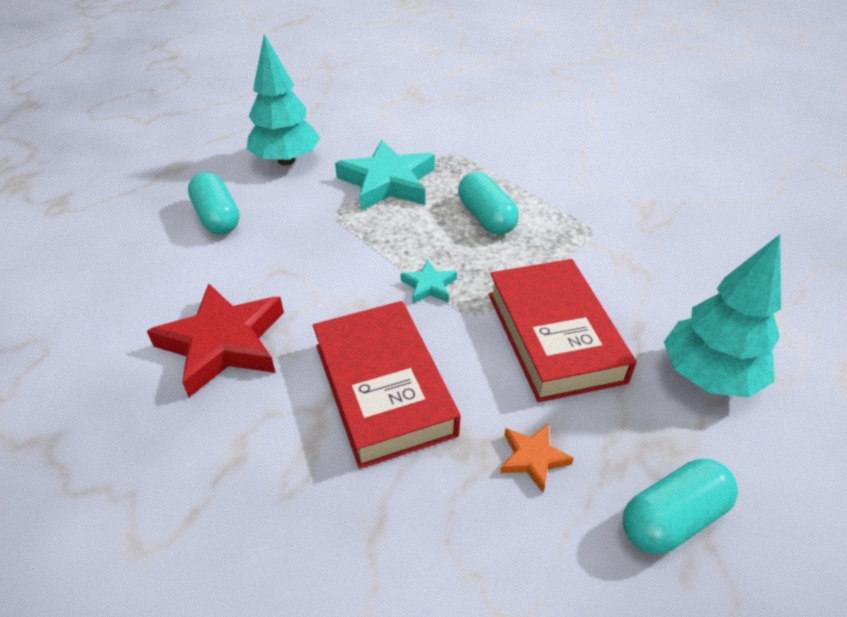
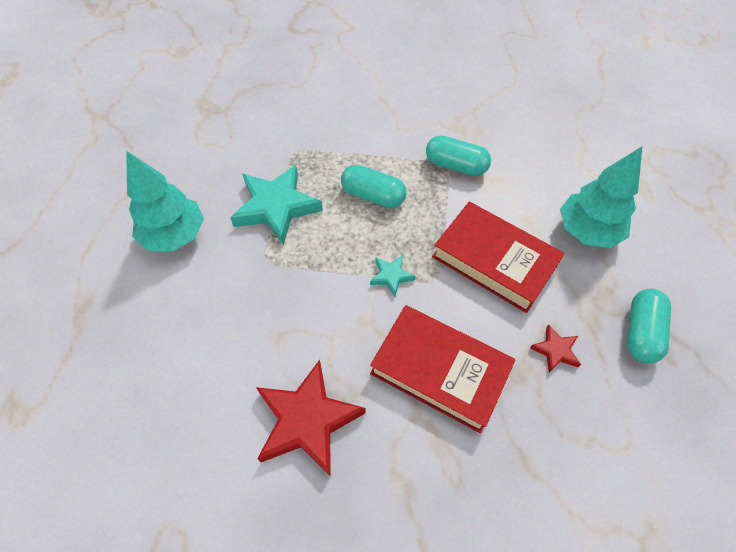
camera: 40 degrees left, 15 degrees up
turquoise capsule [188,172,240,235] -> turquoise capsule moved to [426,135,491,176]
orange star [500,424,574,493] -> red star [530,325,581,373]

